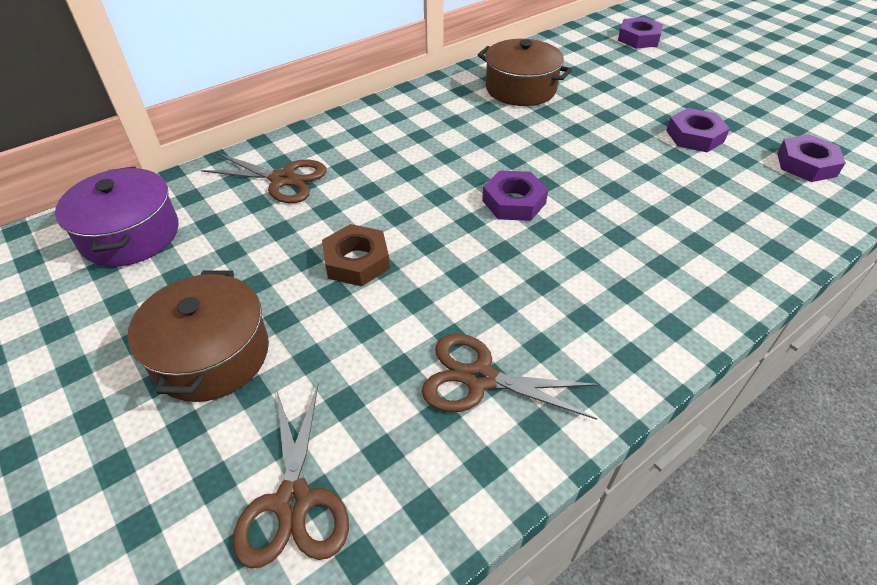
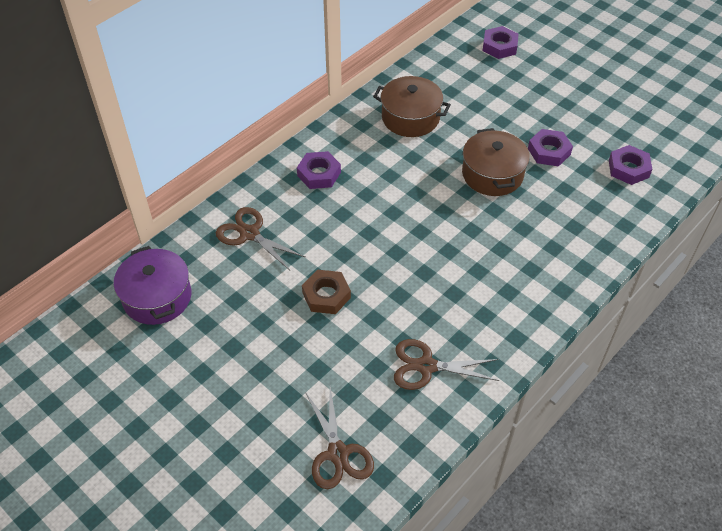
camera: 10 degrees left, 5 degrees up
brown pot [127,270,269,402] -> brown pot moved to [462,128,530,196]
brown scissors [201,153,327,203] -> brown scissors turned 150 degrees counterclockwise [216,207,305,271]
purple nut [482,170,548,221] -> purple nut moved to [297,151,341,189]

